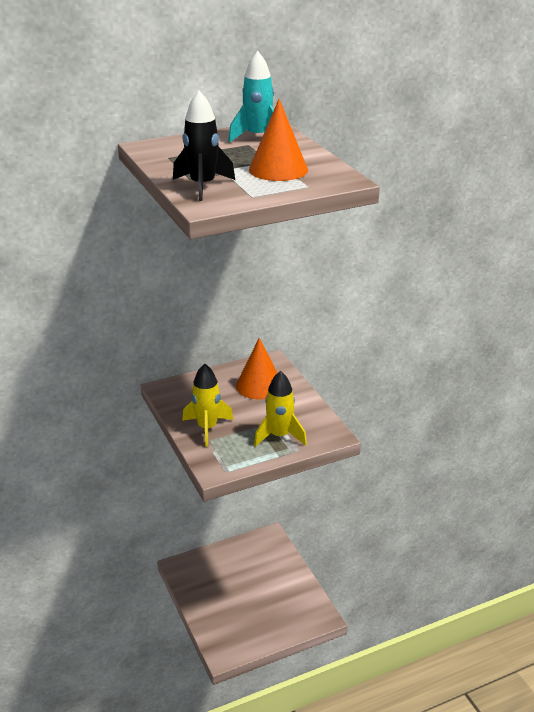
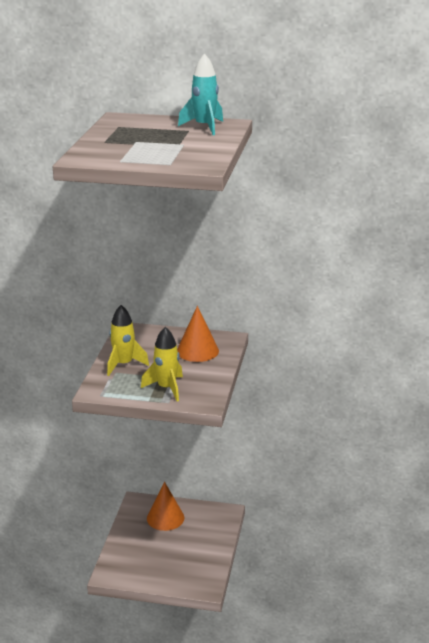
camera: 35 degrees right, 5 degrees down
black rocket [173,91,235,201] -> none
orange cone [249,99,308,181] -> orange cone moved to [147,482,185,531]

